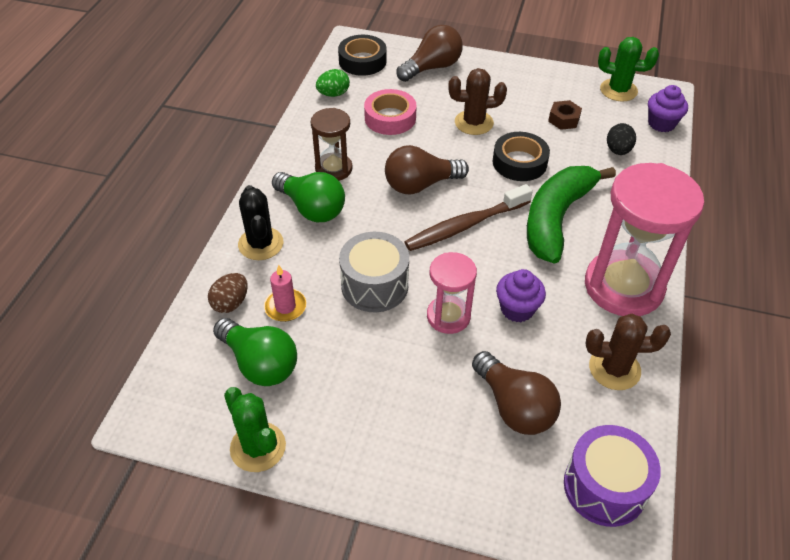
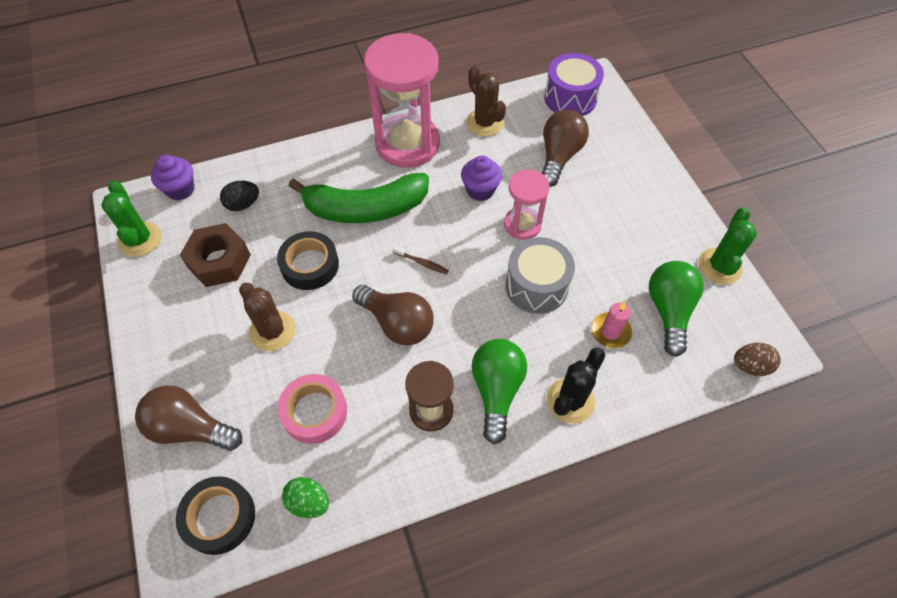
camera: 125 degrees left, 10 degrees up
brown egg [208,273,248,313] -> brown egg moved to [734,343,781,376]
brown toothbrush [405,184,533,251] -> brown toothbrush [393,246,449,275], size x0.43
brown nut [548,100,582,130] -> brown nut [180,223,251,287], size x1.71

